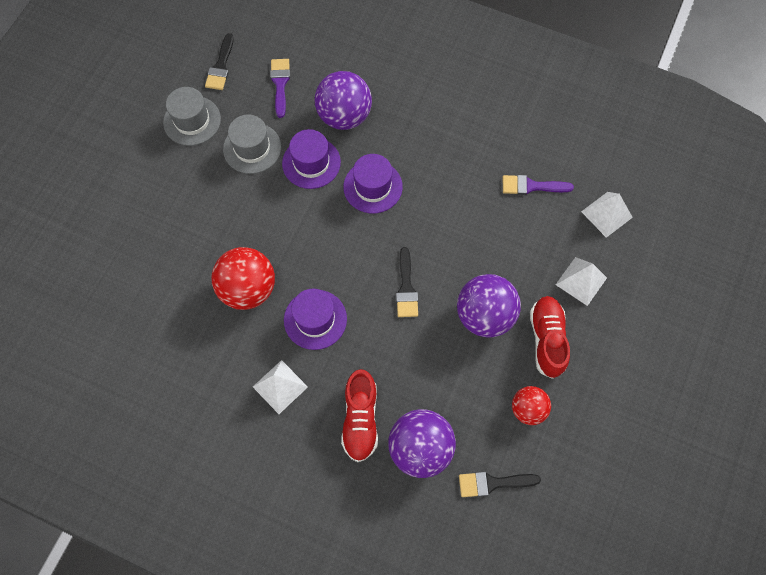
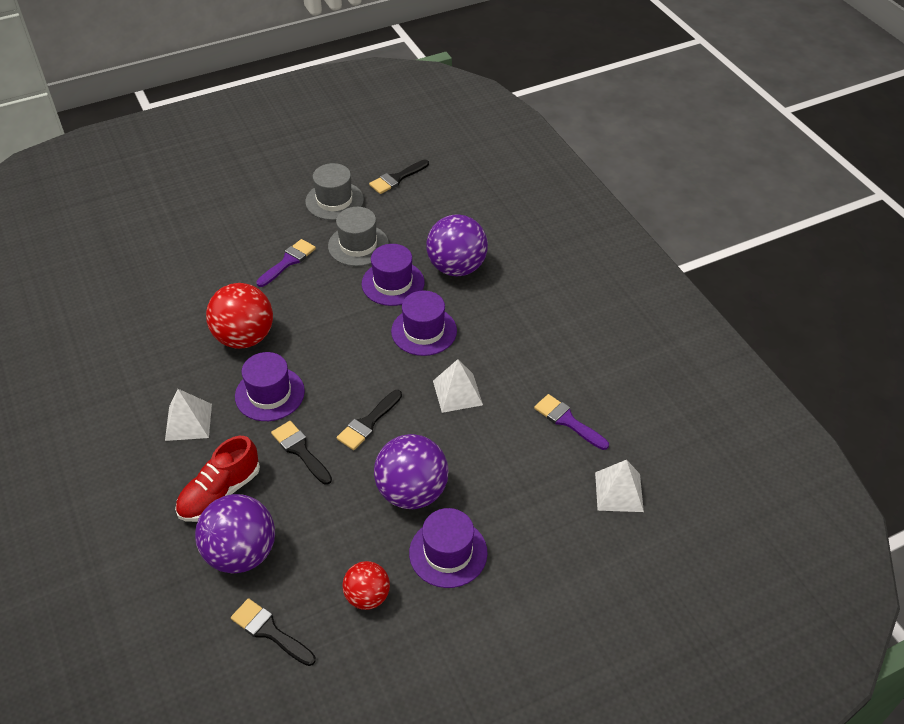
camera: 40 degrees right, 20 degrees down
purple brush [270,59,290,118] -> purple brush moved to [256,239,316,287]
red shoe [530,296,570,379] -> purple hat [409,508,488,588]
white pyramid [556,257,607,306] -> white pyramid moved to [433,359,483,413]
none -> black brush [271,421,332,485]

